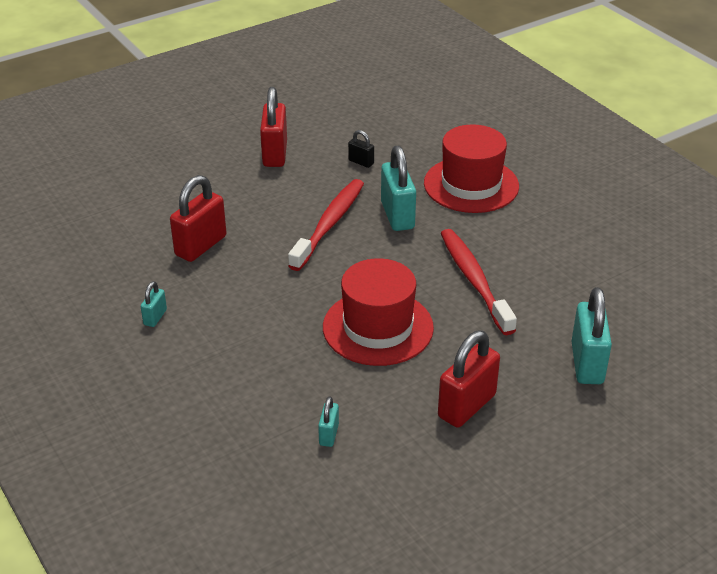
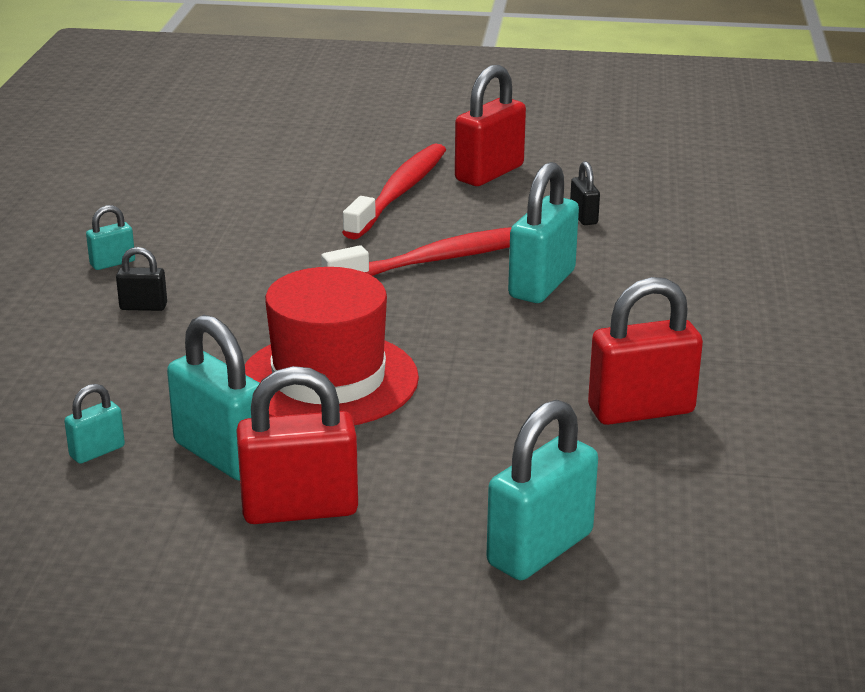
camera: 40 degrees right, 10 degrees down
red padlock [170,175,227,262] -> red padlock moved to [588,277,703,425]
red hat [424,124,519,213] -> none
red toothbrush [441,229,517,335] -> red toothbrush moved to [342,143,446,239]
none -> black padlock [116,247,167,311]
none -> turquoise padlock [167,315,260,481]

